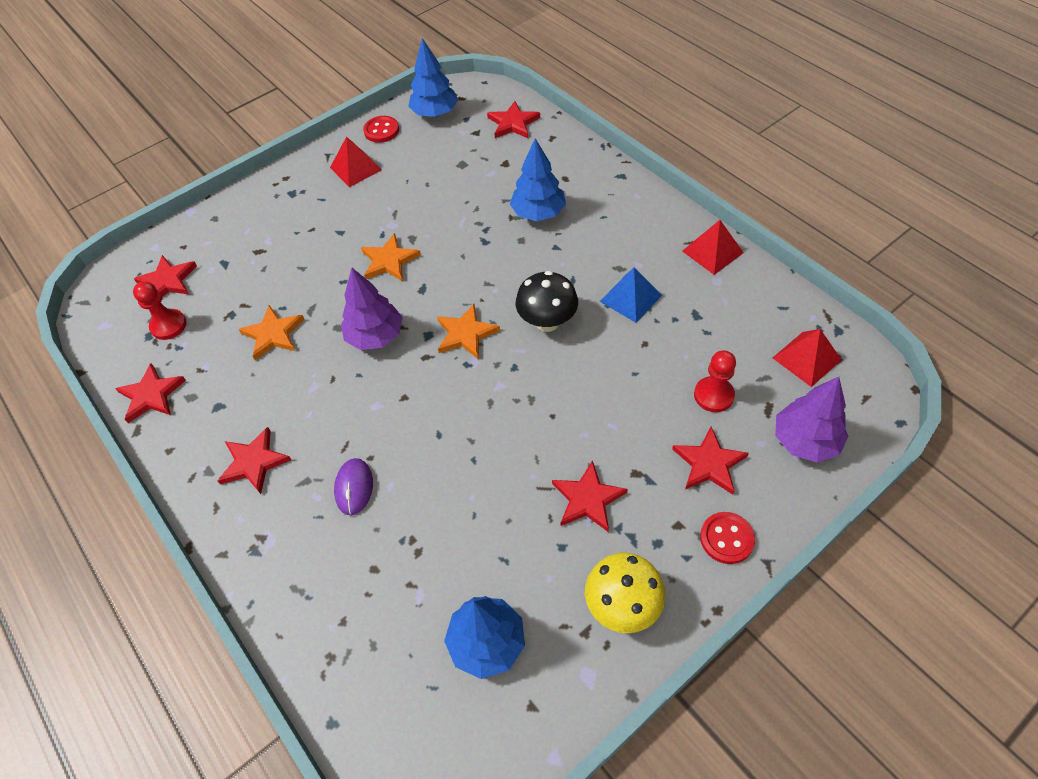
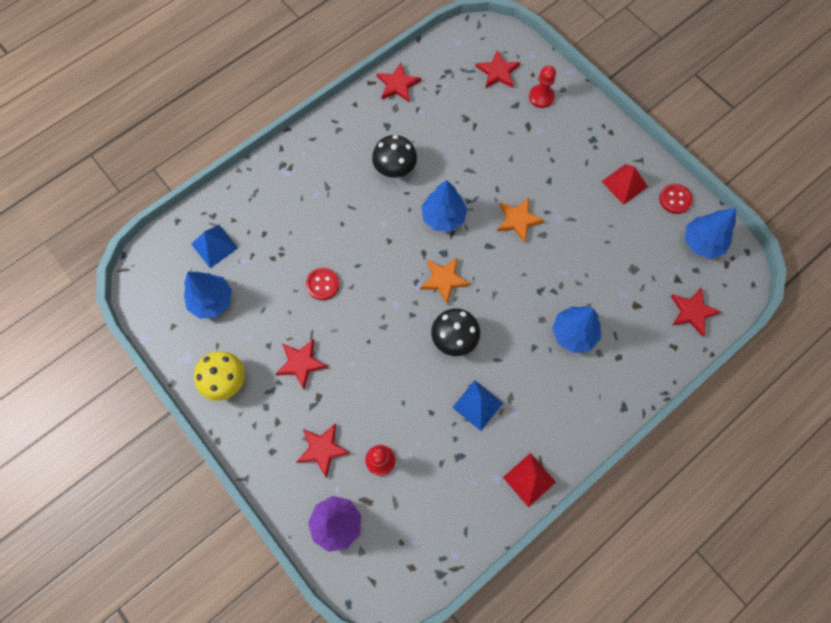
camera: 85 degrees right, 15 degrees up
red pawn [133,281,187,340] -> red pawn moved to [529,66,556,108]
red star [217,427,291,494] -> none
orange star [239,305,305,360] -> none
purple mouse [334,458,373,515] -> none
purple tree [341,268,403,350] -> blue tree [422,180,467,232]
red button [700,512,755,564] -> red button moved to [306,268,339,300]
red pyramid [773,329,841,387] -> none
none -> blue pyramid [191,225,238,268]
none -> black mushroom [372,135,417,178]

